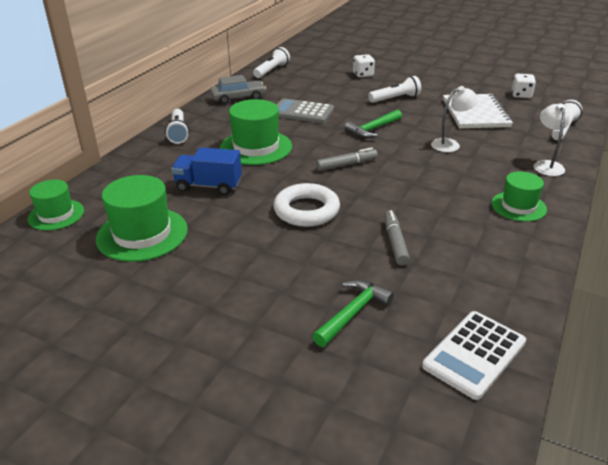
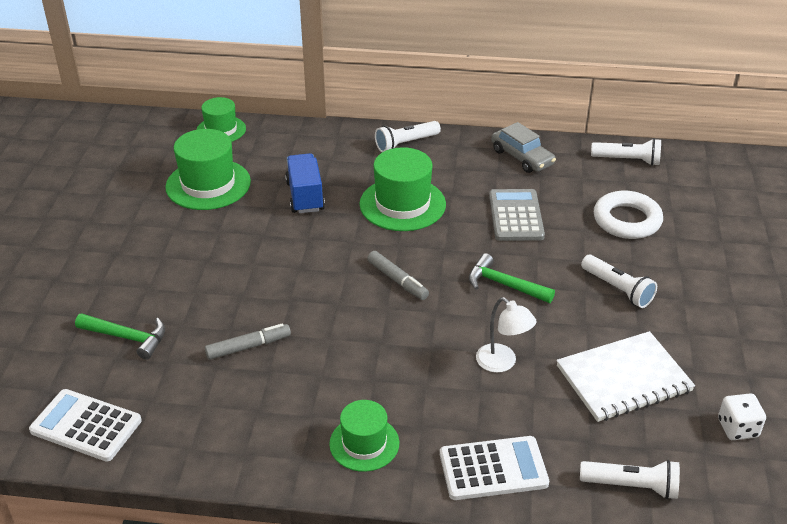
camera: 70 degrees right, 5 degrees up
white ring [274,183,340,227] -> white ring moved to [594,191,663,239]
white dice [353,54,375,77] -> none
white lamp [534,103,570,176] -> white calculator [440,436,549,500]

